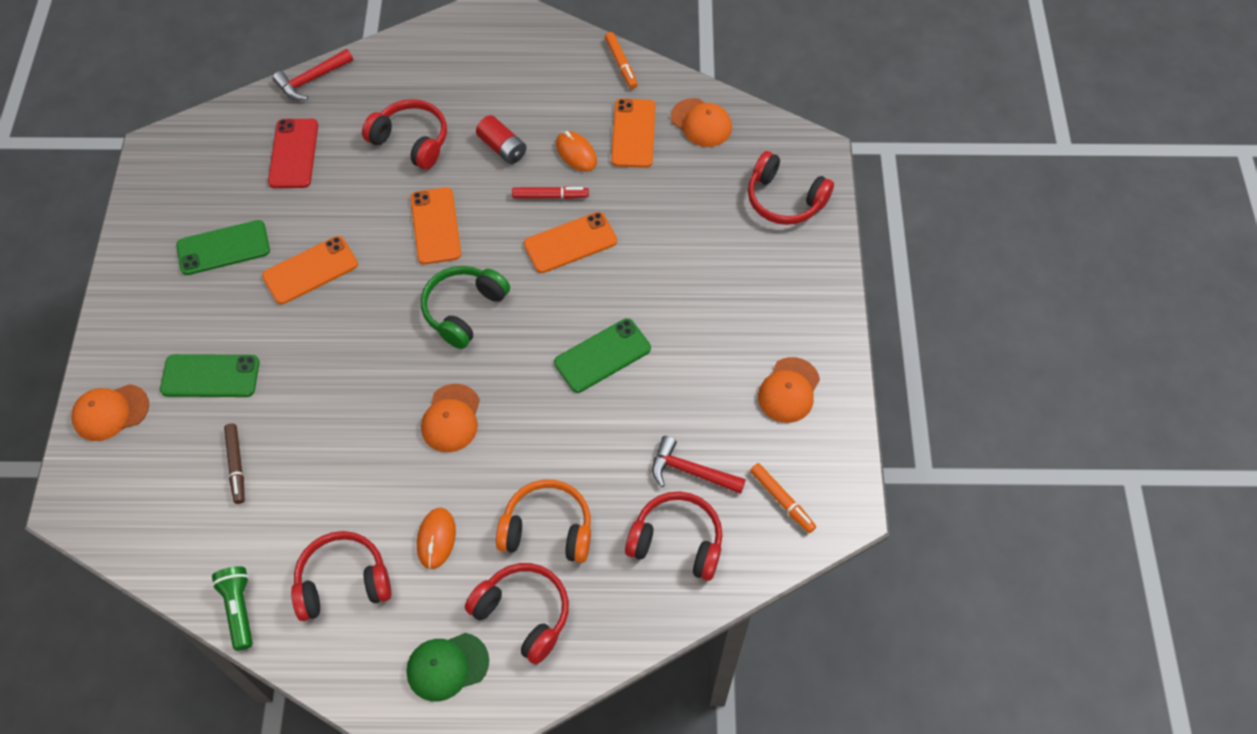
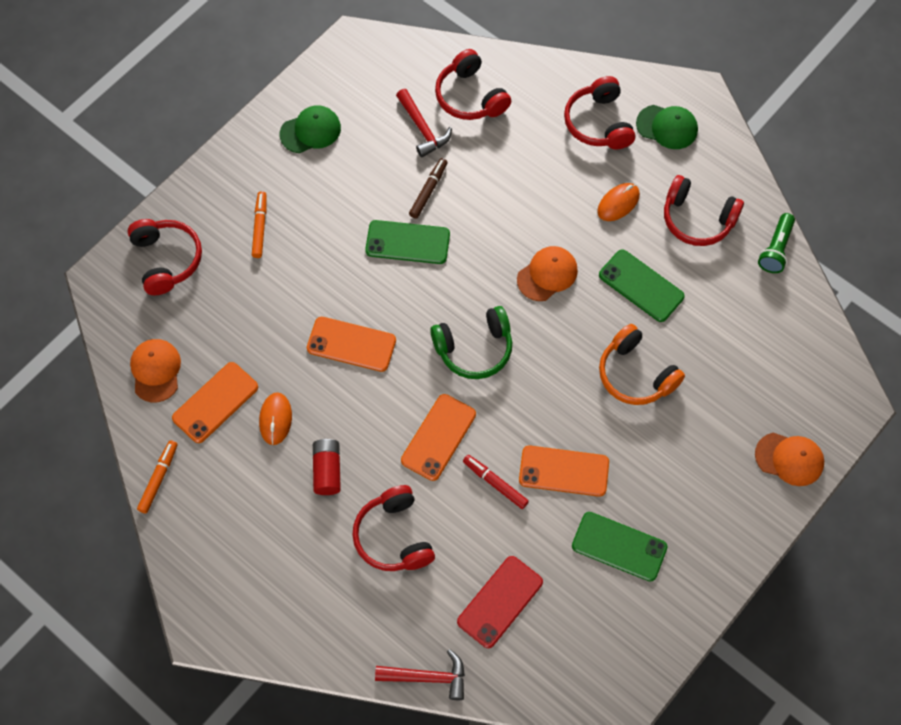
camera: 140 degrees left, 5 degrees up
green phone [160,354,260,397] -> green phone moved to [599,249,685,322]
brown marker [224,424,245,504] -> brown marker moved to [409,158,448,219]
orange headphones [496,480,591,563] -> orange headphones moved to [599,324,685,405]
red marker [512,187,589,199] -> red marker moved to [463,455,529,509]
orange marker [750,463,816,533] -> orange marker moved to [252,191,266,258]
orange cap [758,357,820,423] -> green cap [280,105,341,153]

